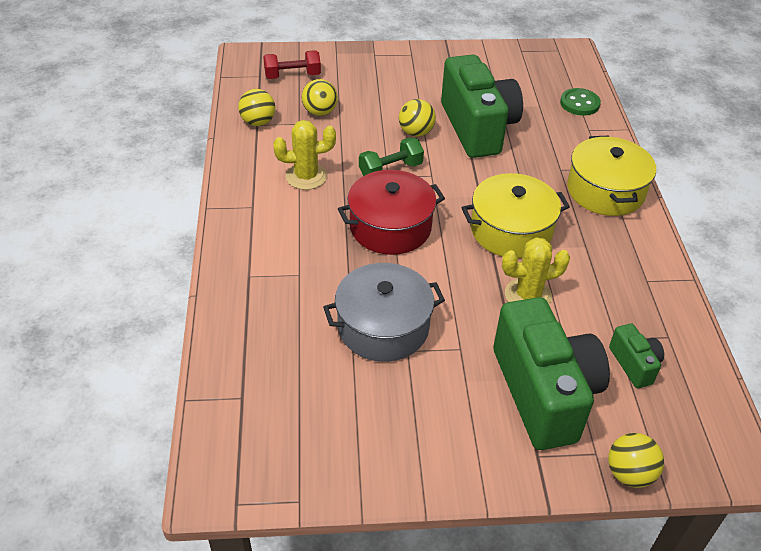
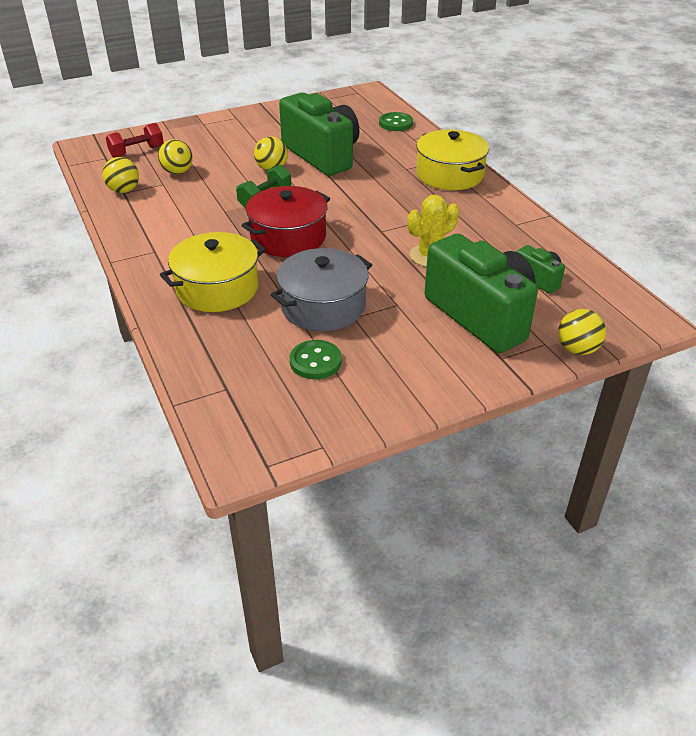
camera: 20 degrees left, 5 degrees down
yellow cactus [273,120,336,190] -> none
yellow pot [462,173,570,258] -> yellow pot moved to [160,232,266,312]
none -> green button [290,340,342,379]

